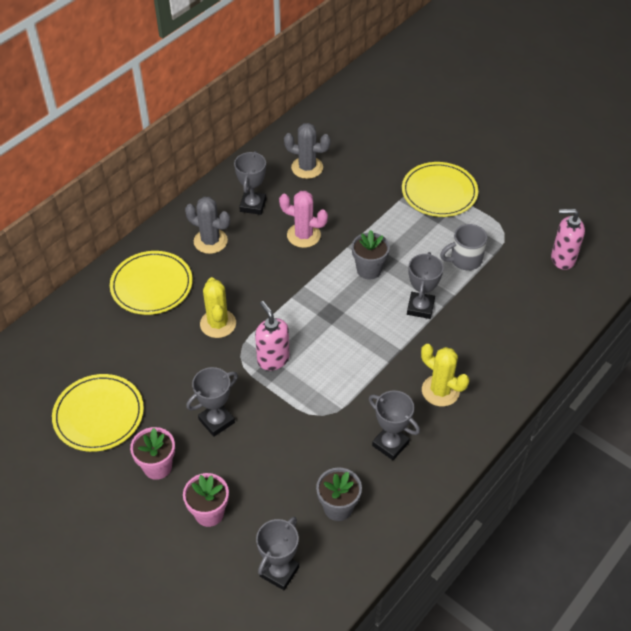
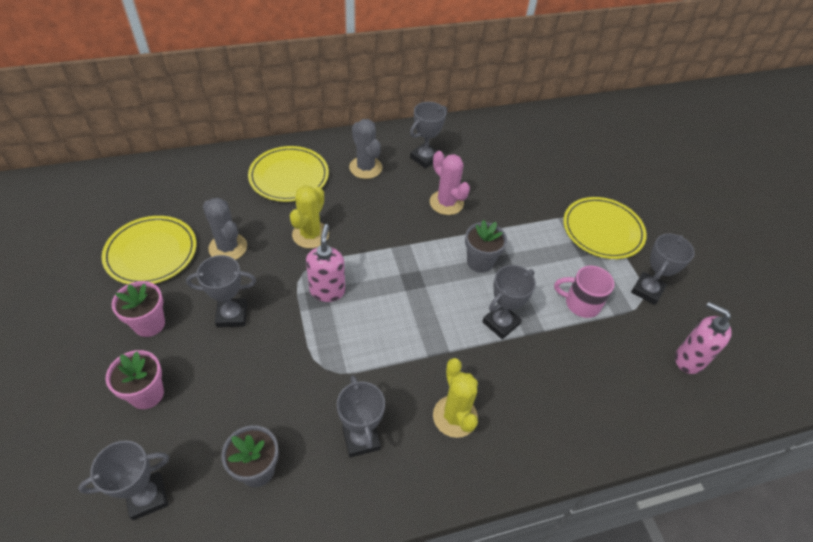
camera: 30 degrees right, 0 degrees up
grey cactus [284,123,331,179] -> grey cactus moved to [203,198,247,260]
grey mug [440,224,487,270] -> pink mug [554,266,614,318]
none -> grey trophy [631,233,695,305]

